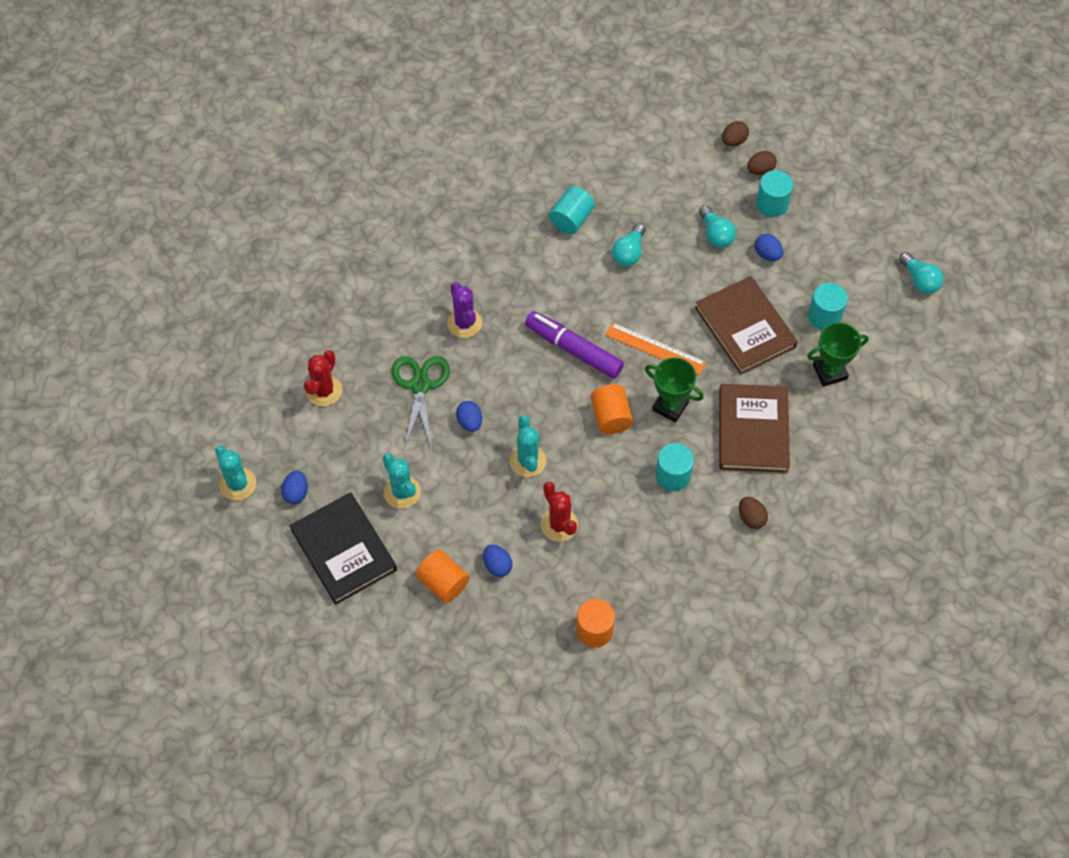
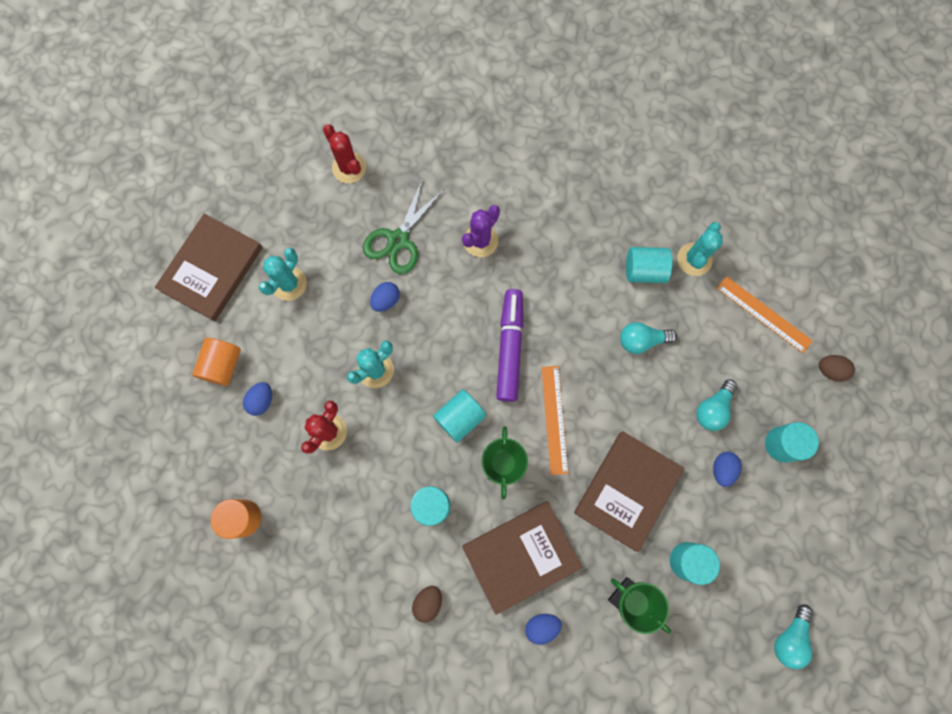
camera: 60 degrees right, 15 degrees up
turquoise cactus [215,445,256,501] -> turquoise cactus moved to [677,222,723,276]
blue egg [281,470,308,504] -> blue egg moved to [525,614,562,645]
black book [290,492,397,605] -> brown book [155,214,263,321]
red cactus [304,350,342,406] -> red cactus turned 60 degrees clockwise [323,124,366,183]
green scissors [392,356,450,446] -> green scissors turned 150 degrees clockwise [363,179,444,274]
orange cylinder [591,384,633,434] -> turquoise cylinder [433,390,486,443]
brown egg [747,151,777,175] -> none
none -> orange ruler [717,276,813,353]

